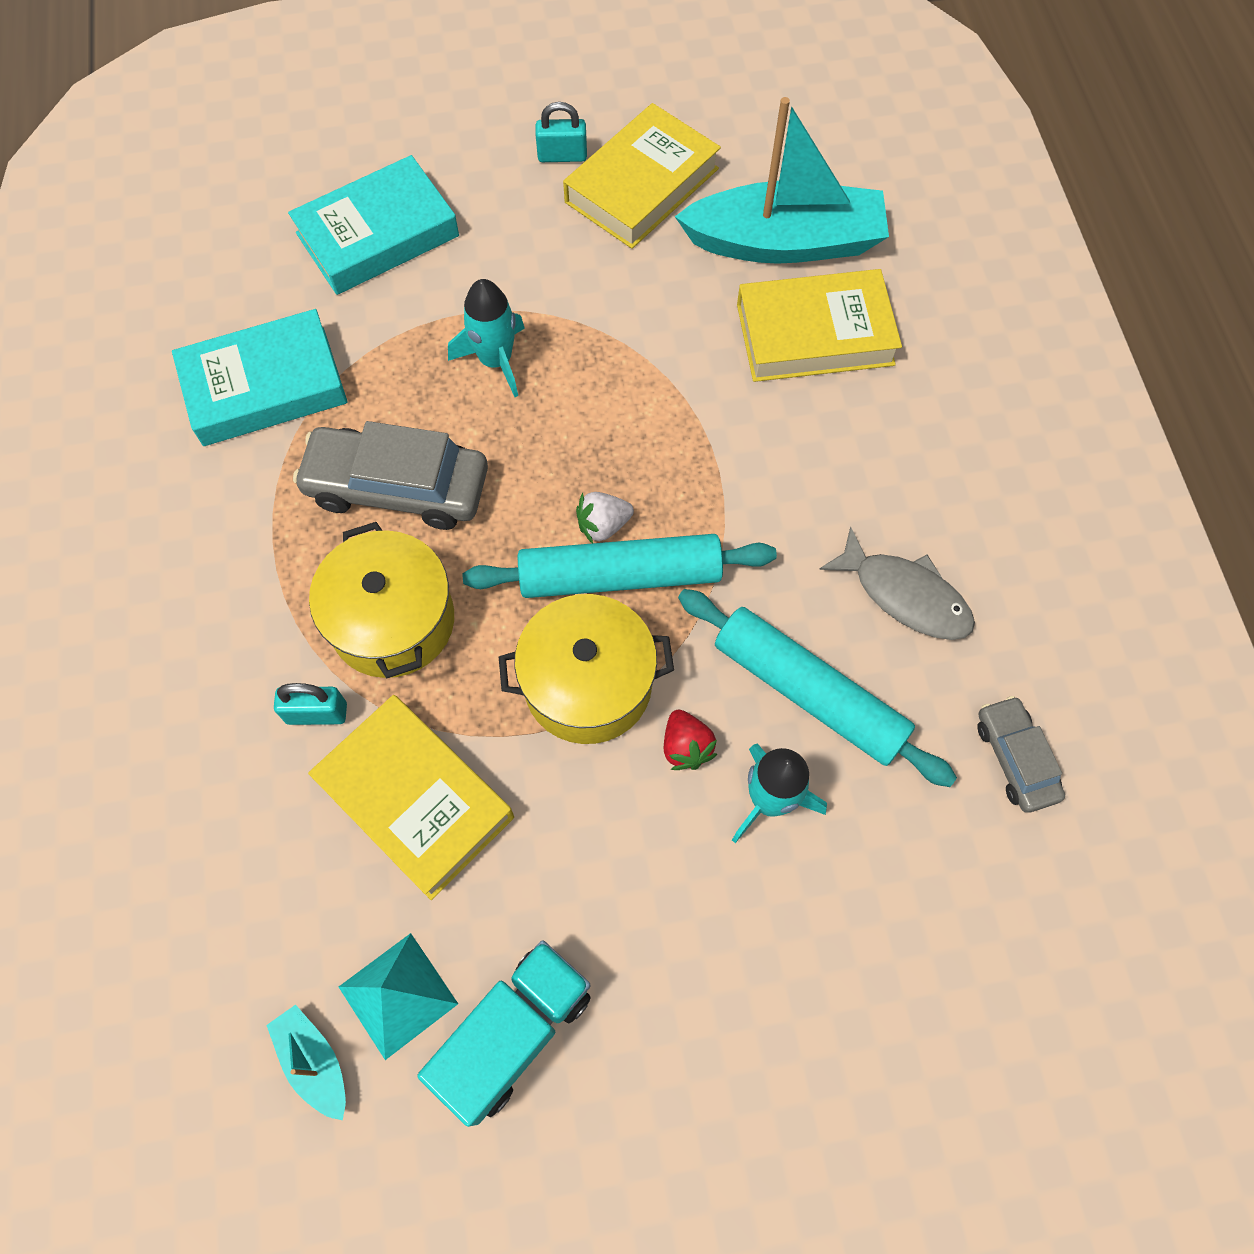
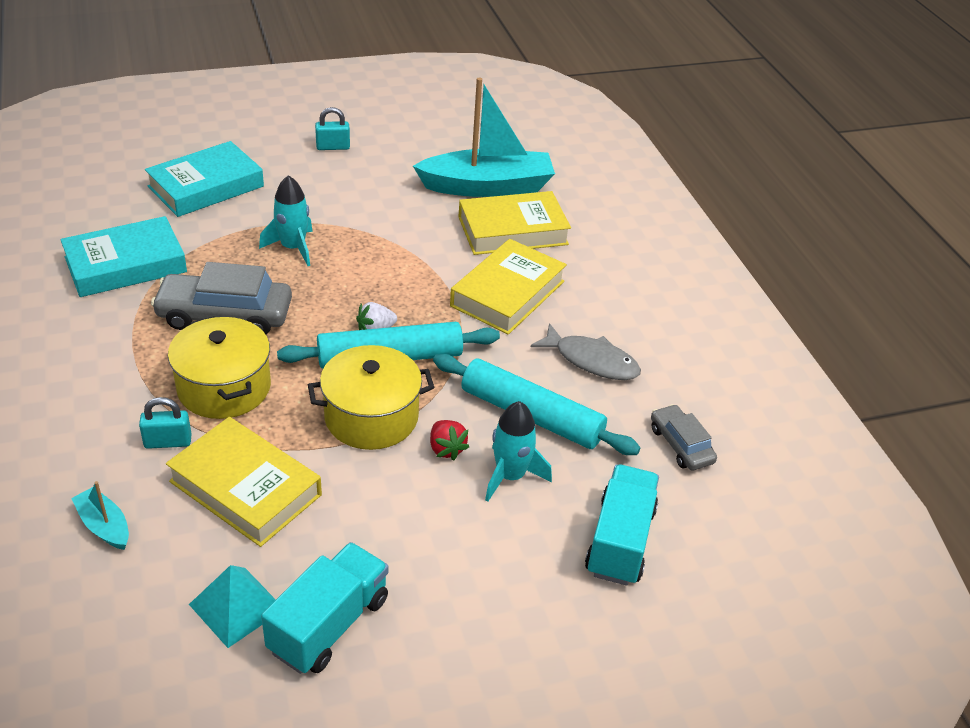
camera: 10 degrees left, 25 degrees down
turquoise boat [266,1005,346,1120] -> turquoise boat moved to [71,481,129,550]
yellow book [563,103,721,249] -> yellow book moved to [450,239,567,335]
none -> turquoise truck [585,464,659,586]

